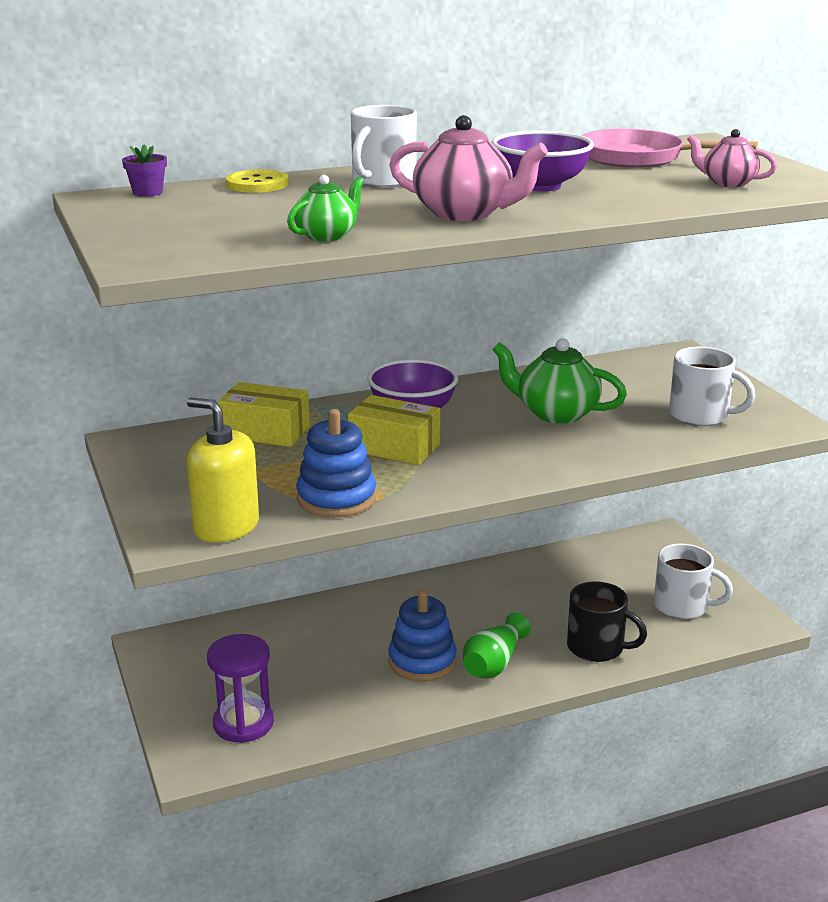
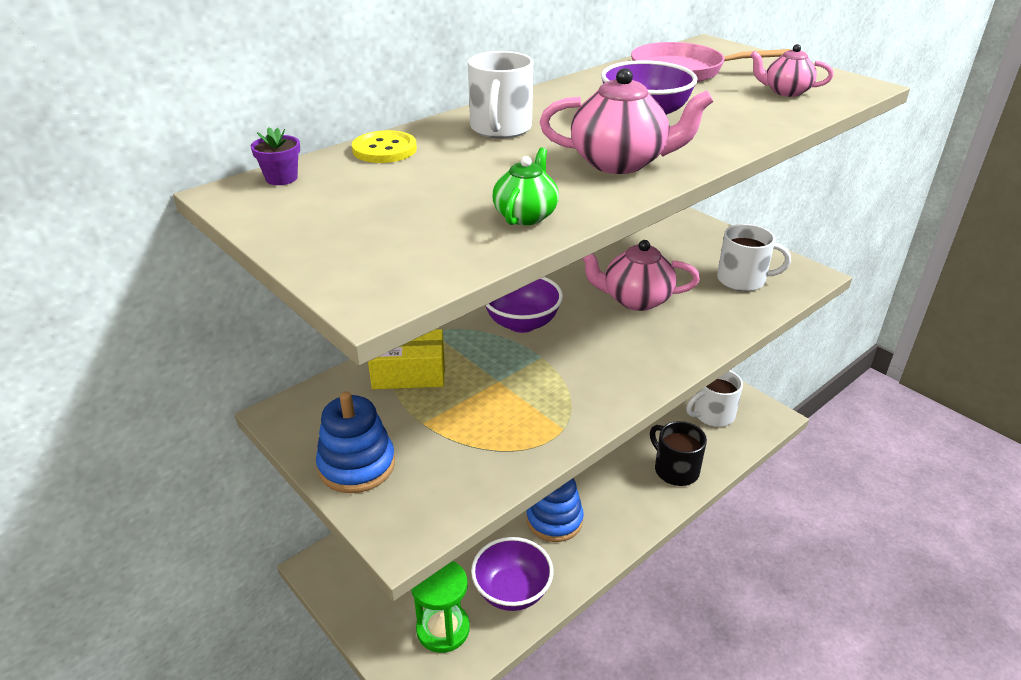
camera: 20 degrees left, 10 degrees up
yellow soap dispenser [187,398,259,543] -> none
purple hourglass [207,634,274,743] -> green hourglass [411,561,470,653]
blue stacking toy [296,409,376,518] -> blue stacking toy moved to [316,392,395,493]
yellow box [348,395,440,465] -> none
green vase [463,613,531,678] -> none
green teapot [492,338,627,424] -> pink teapot [582,240,700,311]
black mug [567,581,647,662] -> black mug turned 135 degrees counterclockwise [650,421,707,486]
white mug [654,544,733,619] -> white mug turned 150 degrees clockwise [686,370,743,427]
none -> purple bowl [471,537,553,611]

